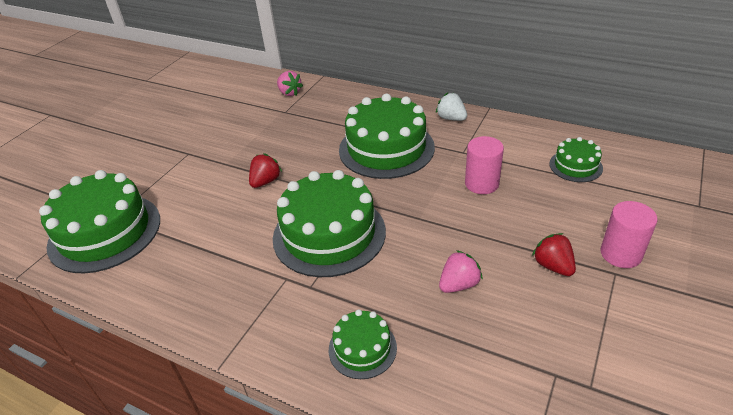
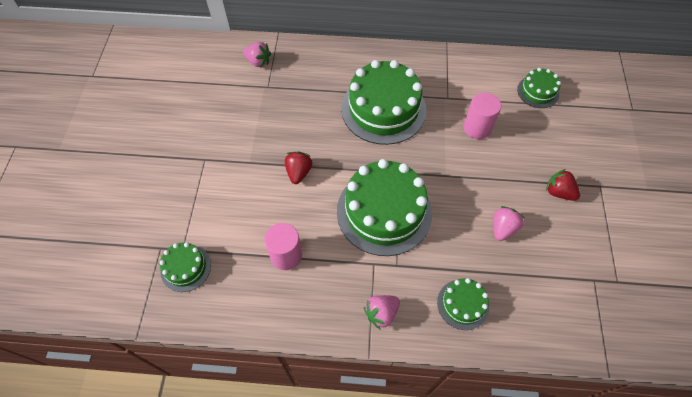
camera: 25 degrees left, 20 degrees up
green cake [39,170,160,273] -> green cake [159,242,211,292], size x0.49
white strawberry [436,93,467,121] -> none
pink cylinder [600,201,658,268] -> pink cylinder moved to [264,223,302,270]
none -> pink strawberry [364,295,400,330]

